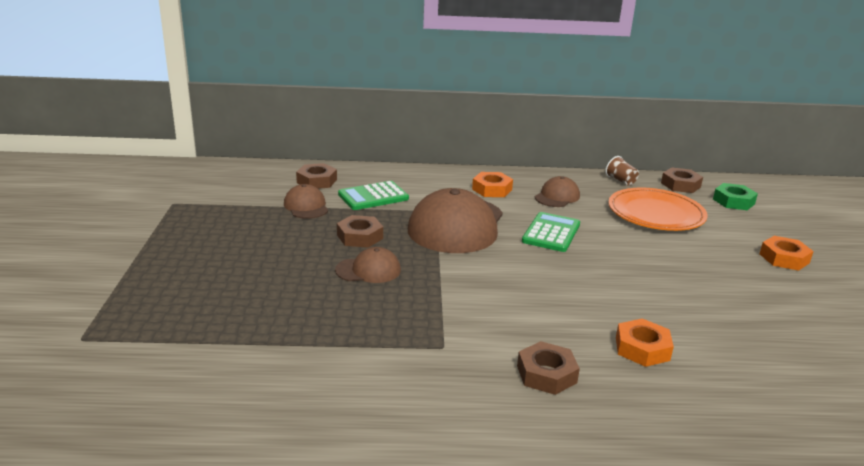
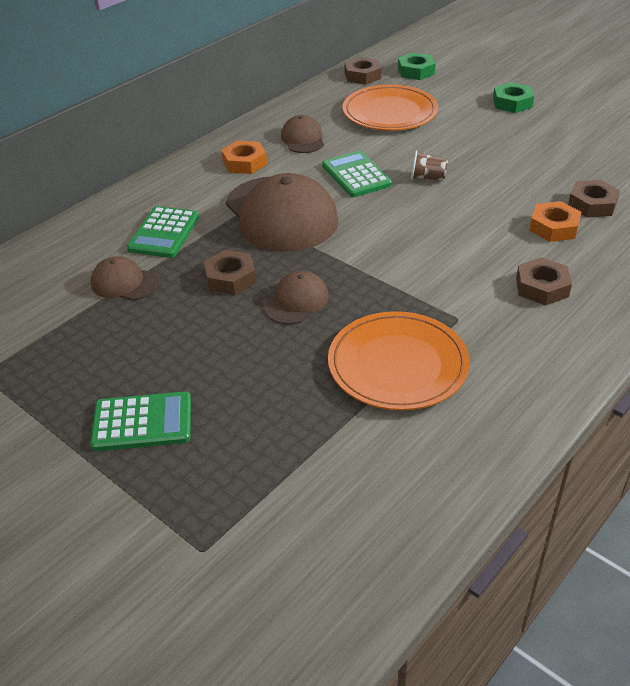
camera: 45 degrees left, 15 degrees up
brown nut [296,163,337,189] -> brown nut moved to [568,180,620,218]
brown cup [606,156,639,185] -> brown cup moved to [411,150,448,181]
orange nut [759,236,814,271] -> green nut [493,82,534,113]
none -> green calculator [90,391,191,451]
none -> orange plate [328,311,470,411]

